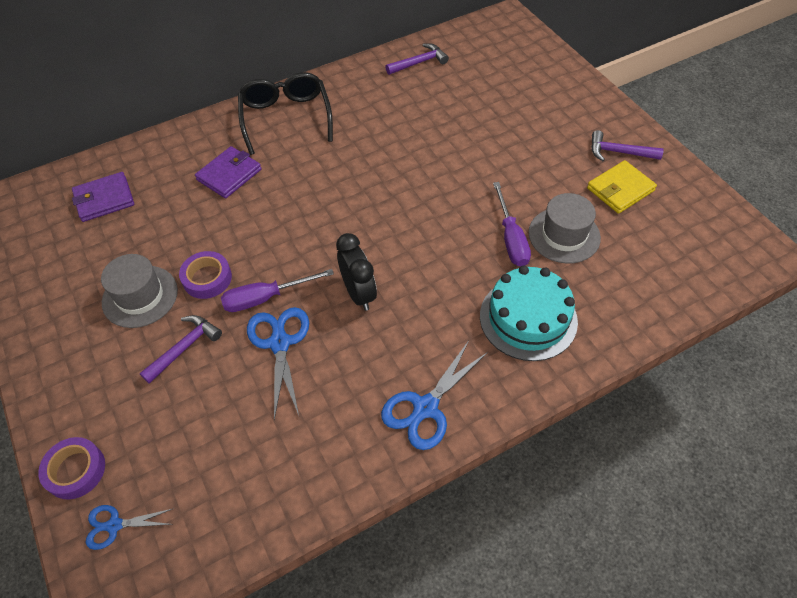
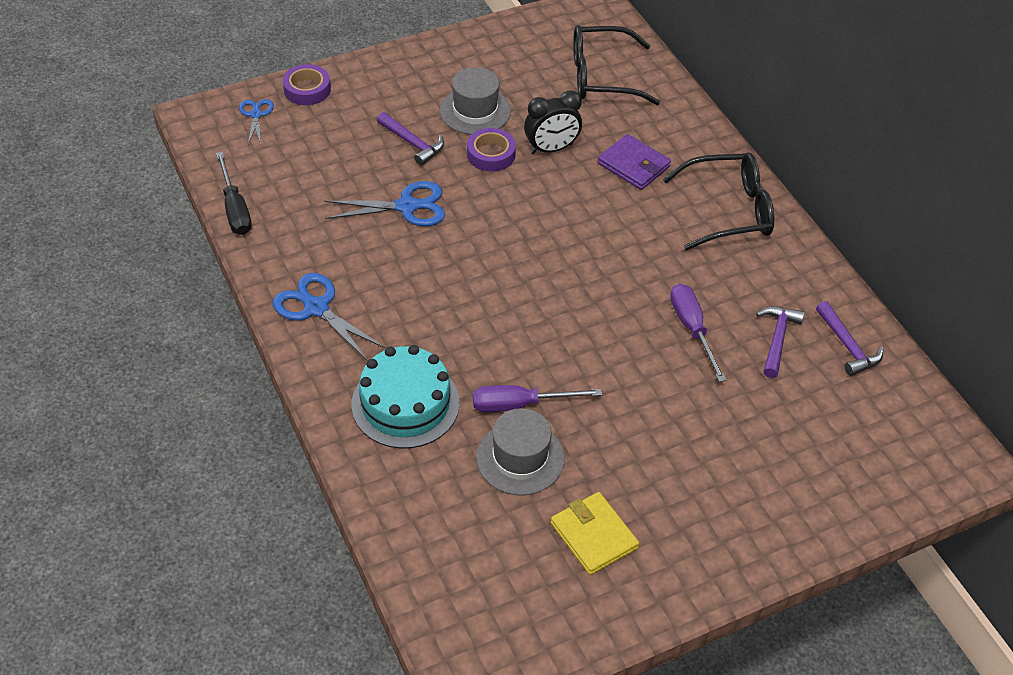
camera: 90 degrees right, 5 degrees down
purple wallet [72,172,134,222] -> black glasses [573,25,660,105]
purple screwdriver [221,269,334,312] -> purple screwdriver moved to [670,284,726,382]
black clock [336,233,377,311] -> black clock moved to [524,90,582,154]
purple hammer [591,130,664,161] -> purple hammer moved to [756,306,805,378]
none -> black screwdriver [216,152,252,235]

